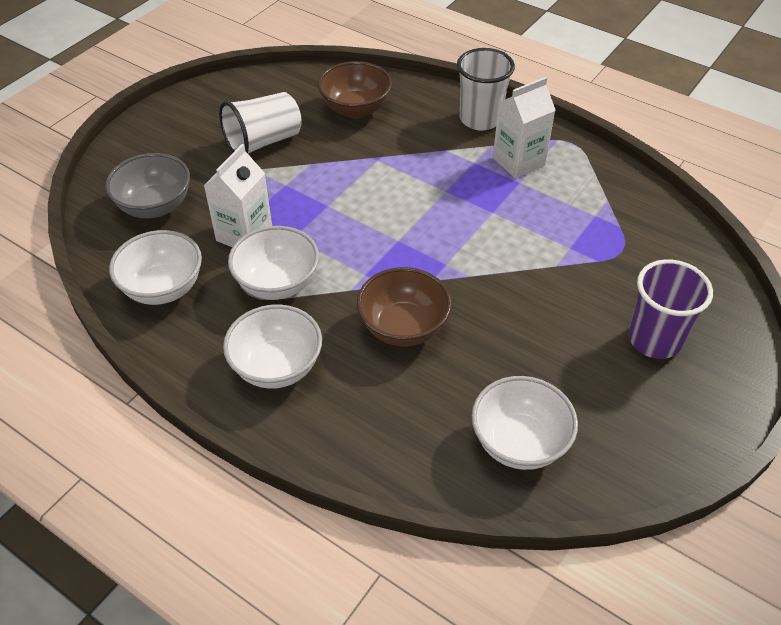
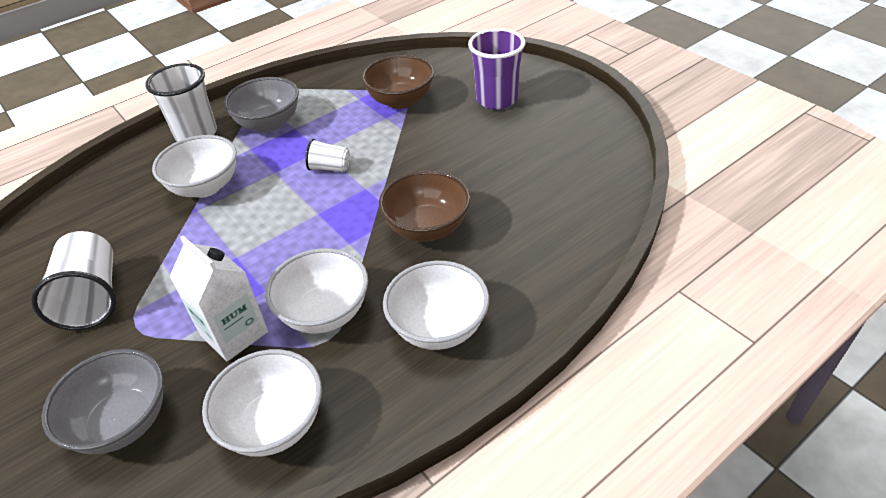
camera: 70 degrees left, 5 degrees down
brown bowl [318,61,392,118] -> brown bowl moved to [362,55,434,109]
white bowl [472,376,578,470] -> white bowl moved to [152,135,237,198]
white carton [493,77,555,179] -> grey bowl [224,77,299,132]
none -> white cup [306,139,350,172]

